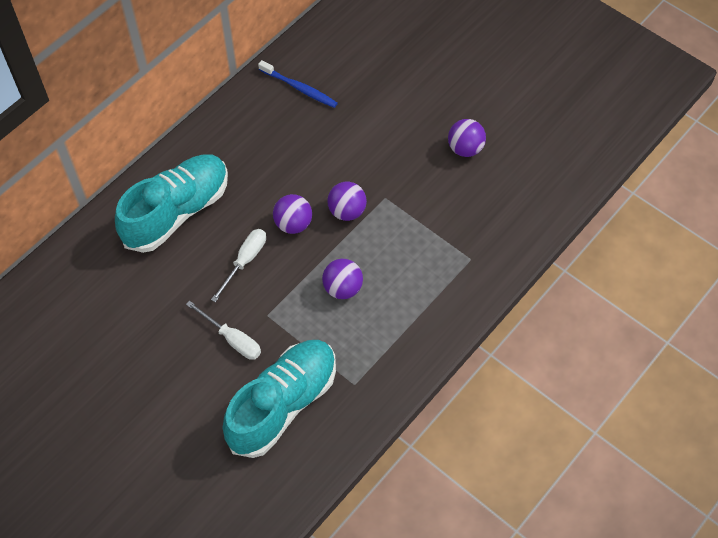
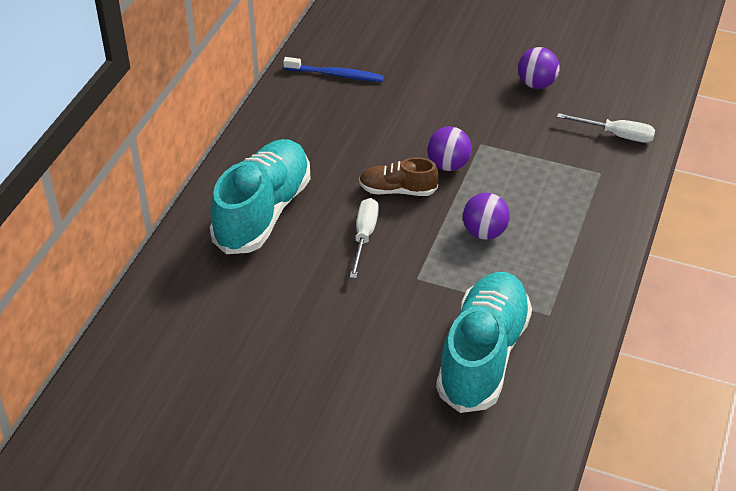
camera: 20 degrees left, 15 degrees down
white screwdriver [186,301,261,360] -> white screwdriver moved to [557,113,655,143]
purple ball [273,194,312,234] -> brown shoe [359,157,439,196]

